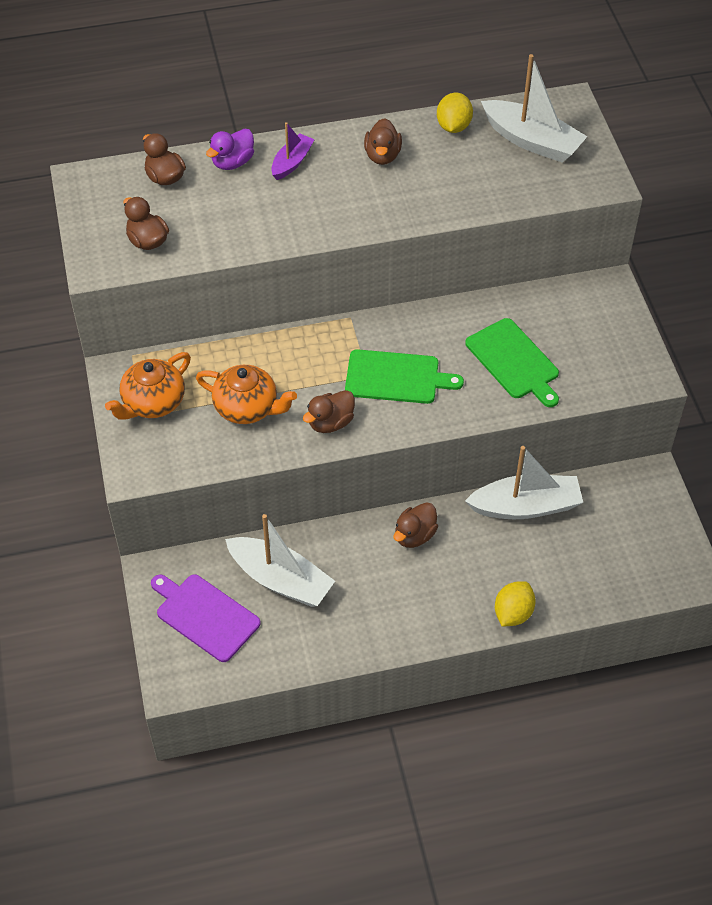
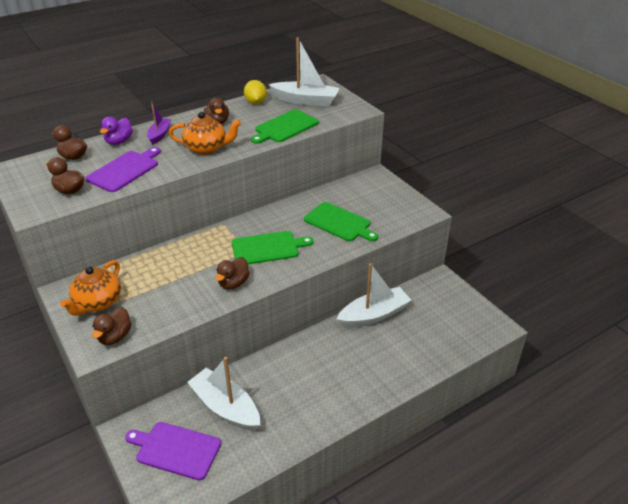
camera: 20 degrees left, 15 degrees down
orange teapot [196,365,297,424] -> orange teapot moved to [169,112,241,155]
white boat [225,514,335,607] -> white boat turned 150 degrees counterclockwise [187,357,260,431]
brown duck [394,502,438,548] -> brown duck moved to [92,307,132,345]
yellow lemon [495,581,536,627] -> none
none -> purple cutting board [86,147,161,192]
none -> green cutting board [251,109,319,144]

